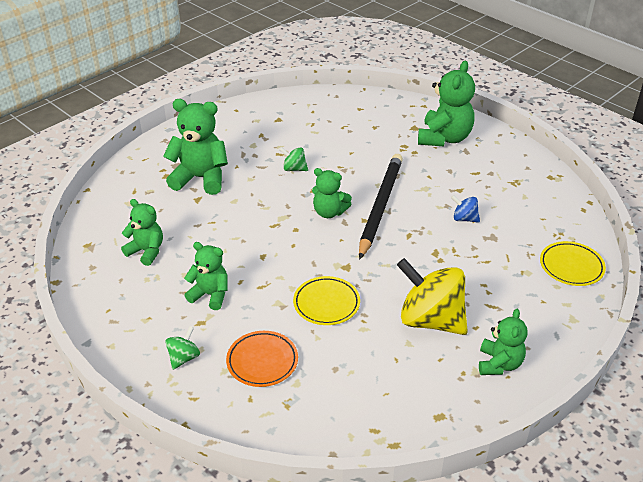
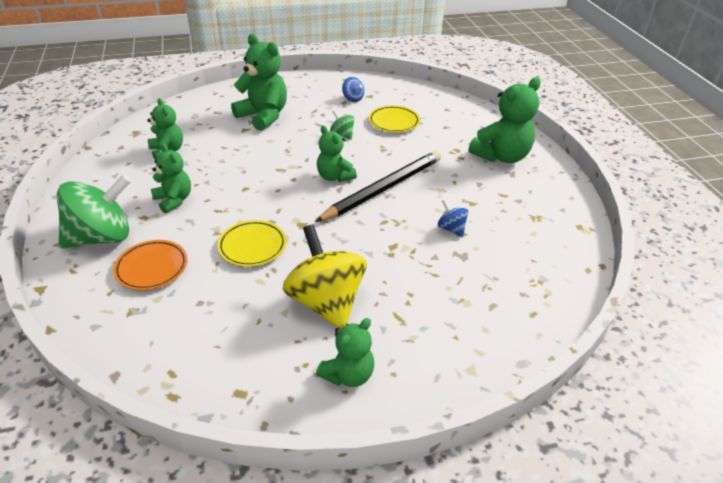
camera: 30 degrees right, 0 degrees up
green spinning top [165,326,200,370] -> green spinning top [57,175,131,248], size x2.22
yellow plate [540,241,606,286] -> yellow plate moved to [369,105,420,132]
none -> blue spinning top [342,77,364,102]

